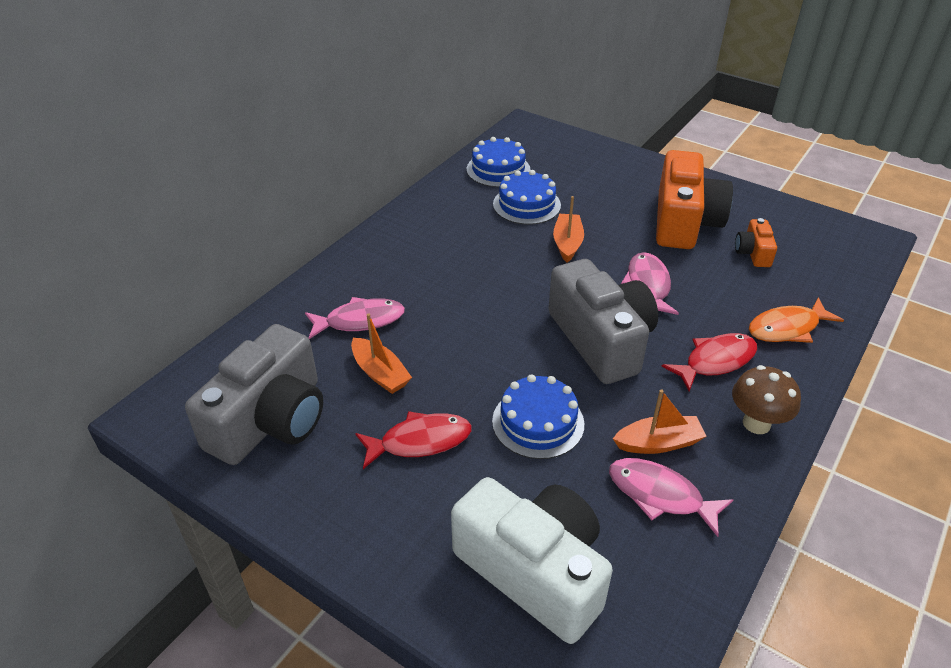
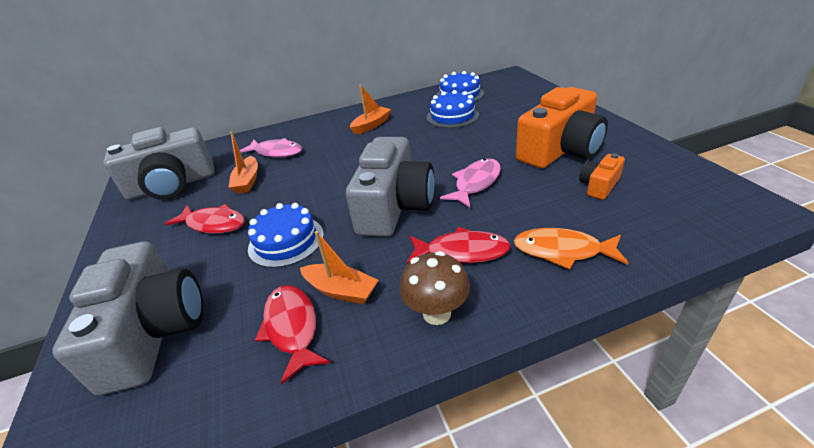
camera: 40 degrees right, 5 degrees down
white camera [451,477,613,644] -> grey camera [52,241,203,395]
orange boat [553,196,584,263] -> orange boat moved to [350,84,391,135]
pink fish [609,458,733,537] -> red fish [255,285,330,384]

